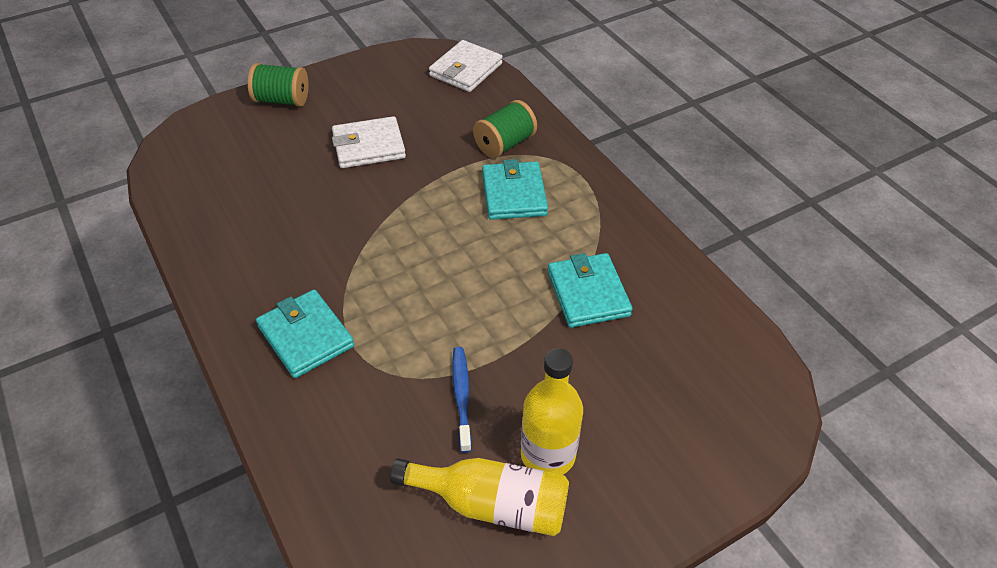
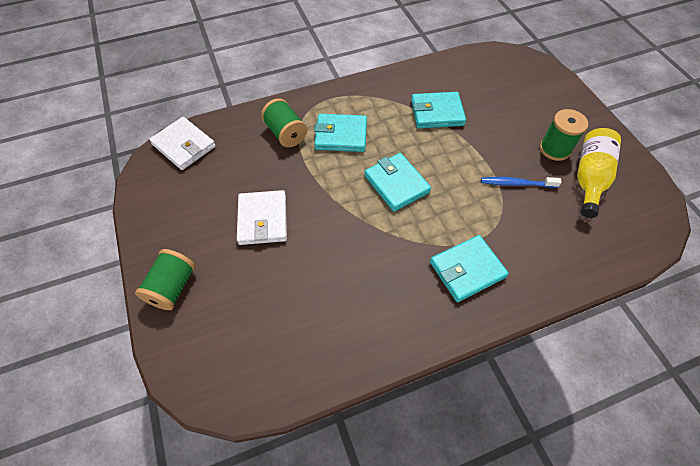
camera: 80 degrees left, 10 degrees up
yellow bottle [521,348,583,475] -> green spool [540,109,588,161]
none -> turquoise wallet [364,153,431,212]

